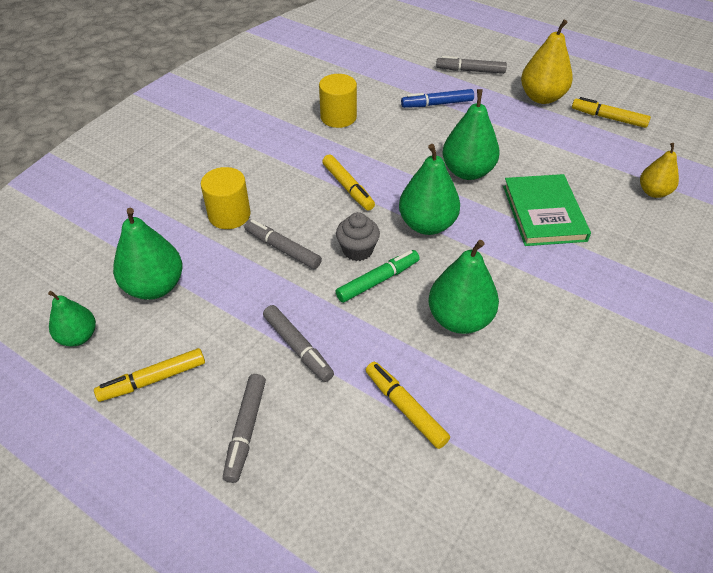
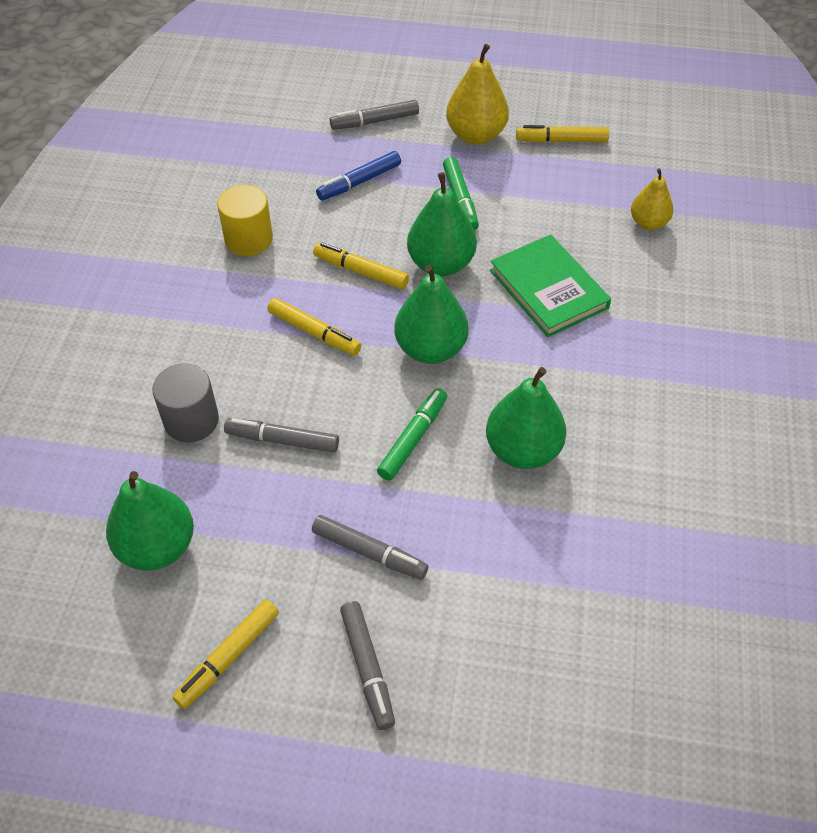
camera: 25 degrees left, 5 degrees up
green pear [48,291,96,347] -> none
yellow cylinder [201,167,251,229] -> grey cylinder [152,364,219,442]
grey cupcake [336,212,380,261] -> none
yellow marker [366,361,450,449] -> yellow marker moved to [313,243,409,289]
none -> green marker [443,157,479,231]

